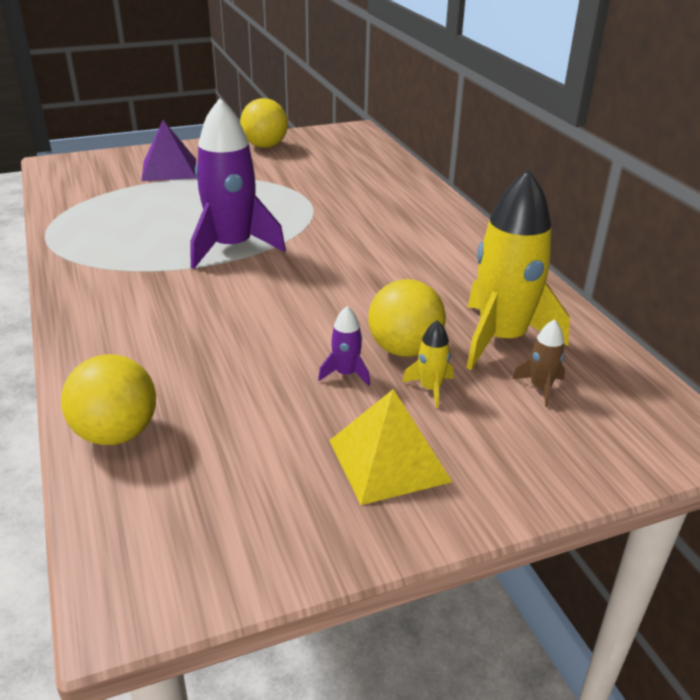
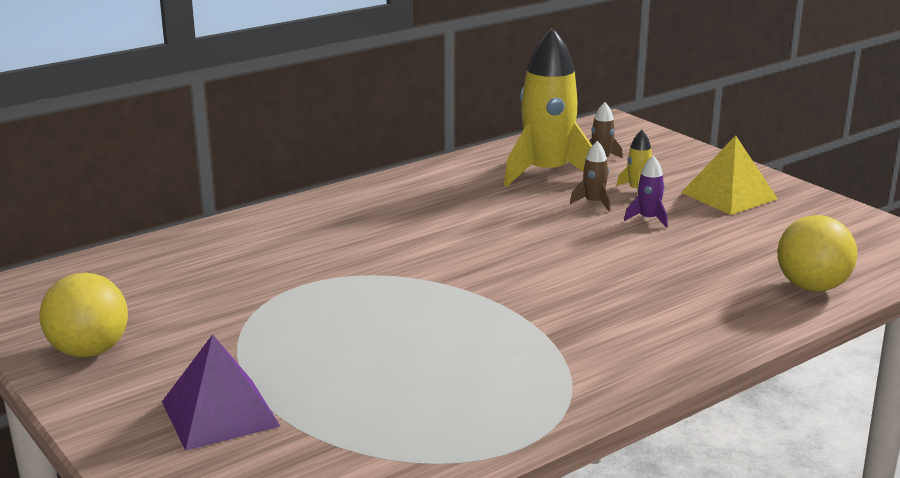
camera: 105 degrees left, 10 degrees down
purple rocket [190,98,286,269] -> none
yellow ball [368,279,446,357] -> brown rocket [570,141,611,211]

